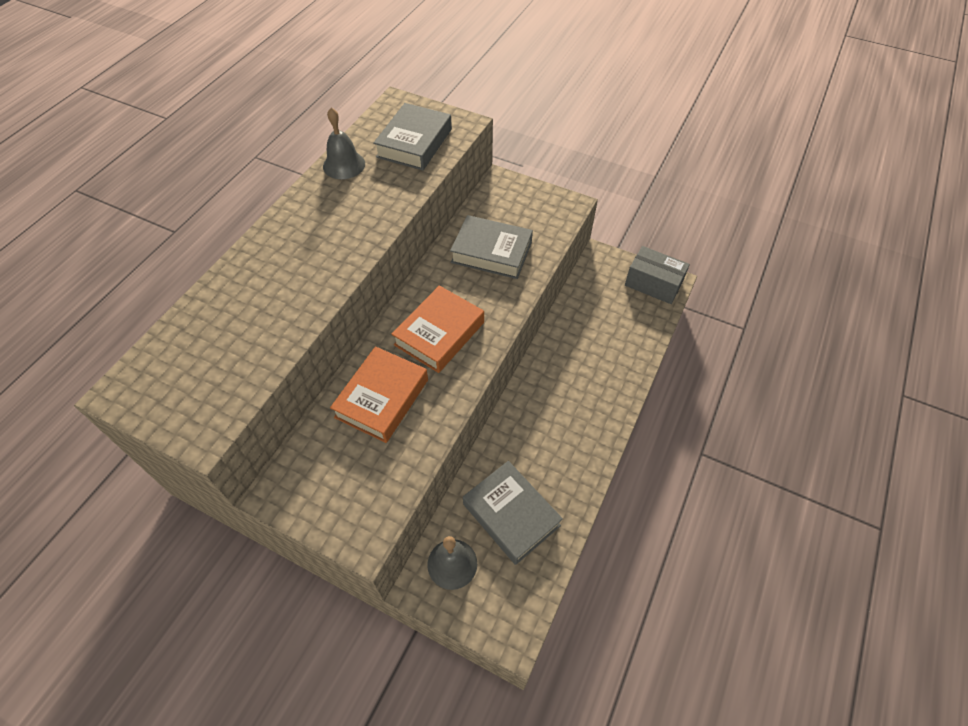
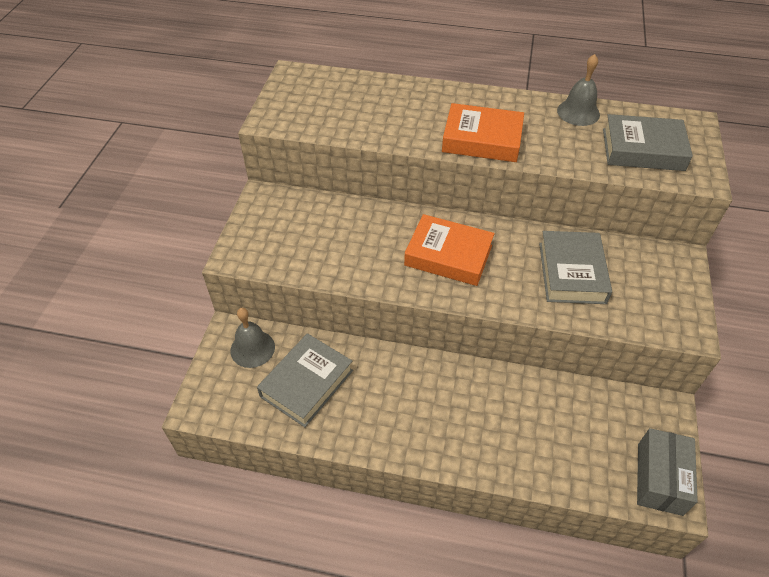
camera: 75 degrees right, 5 degrees down
orange book [330,346,428,443] -> orange book moved to [442,103,524,162]

